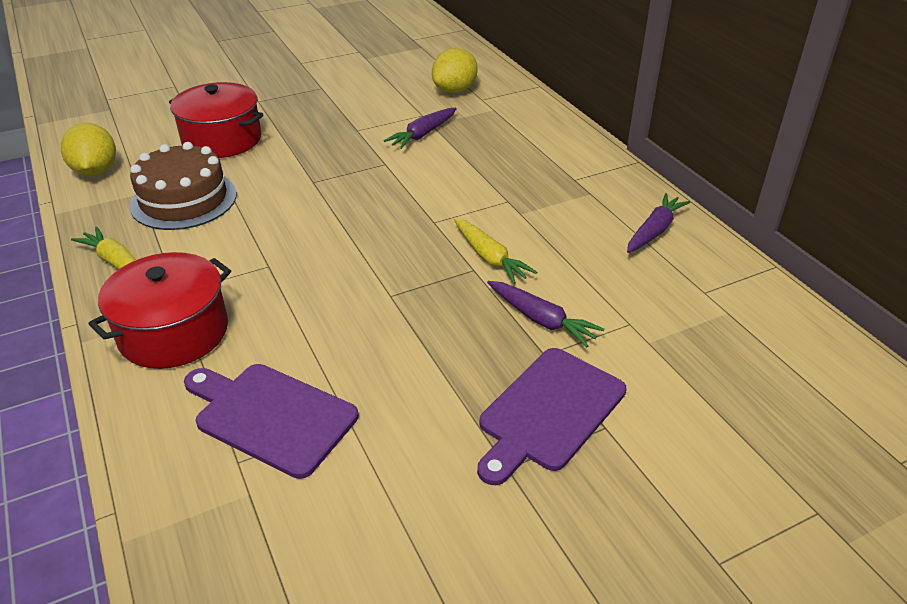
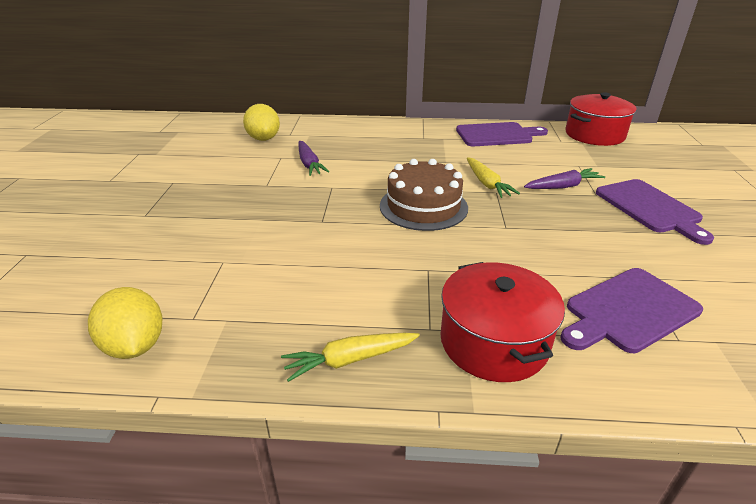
camera: 60 degrees left, 5 degrees down
yellow lemon [61,123,116,176] -> yellow lemon turned 45 degrees clockwise [88,287,163,359]
brown cake [130,142,237,230] -> brown cake moved to [380,159,468,231]
red pot [169,82,264,158] -> red pot moved to [566,92,637,146]
yellow carrot [454,218,537,284] -> yellow carrot turned 75 degrees clockwise [467,157,520,198]
purple carrot [627,193,690,253] -> purple cutting board [456,122,548,146]

